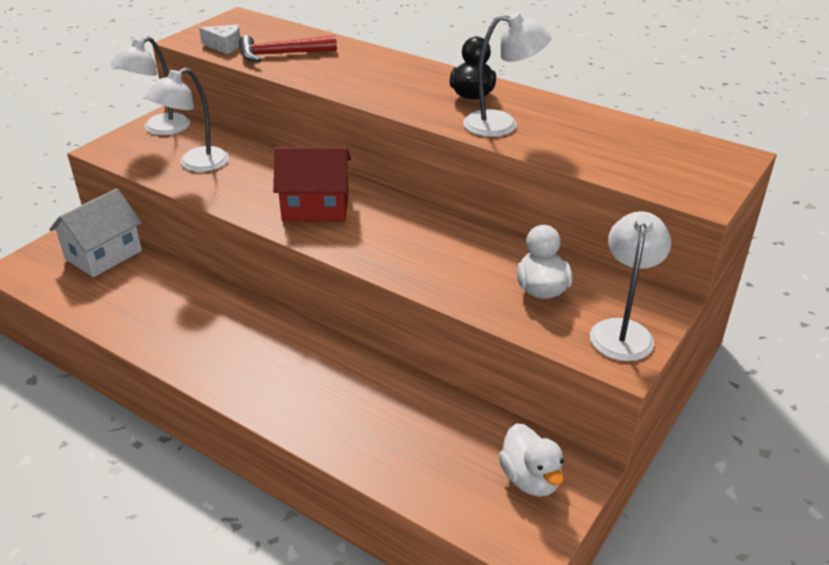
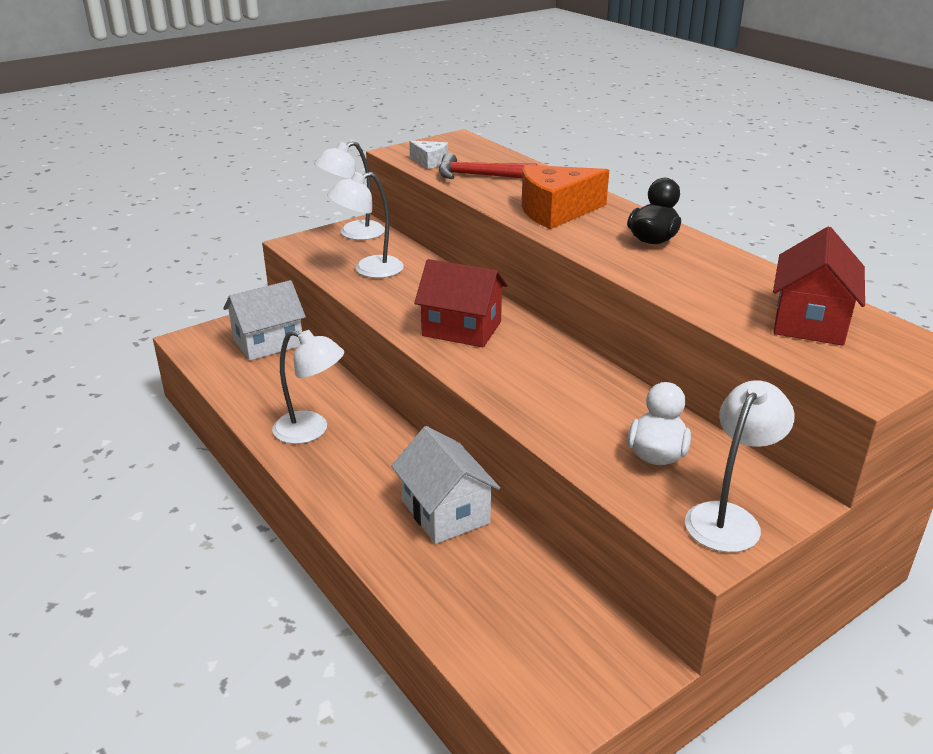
camera: 20 degrees right, 5 degrees down
white lamp [463,12,551,137] -> white lamp moved to [272,330,344,444]
white duck [499,423,564,497] -> none
none -> white house [391,426,500,544]
none -> orange cheese [522,165,609,229]
none -> red house [773,227,865,346]

